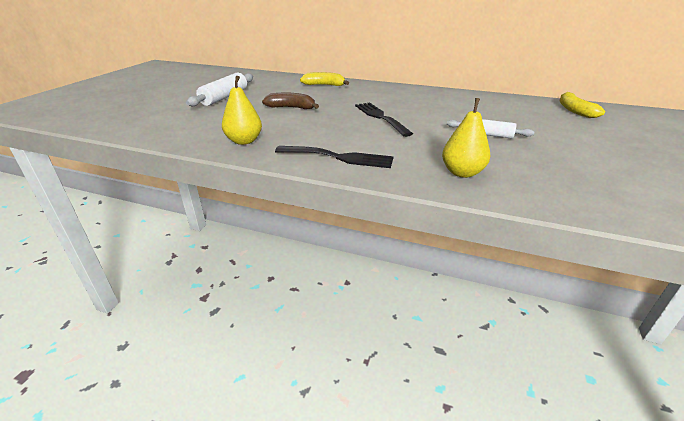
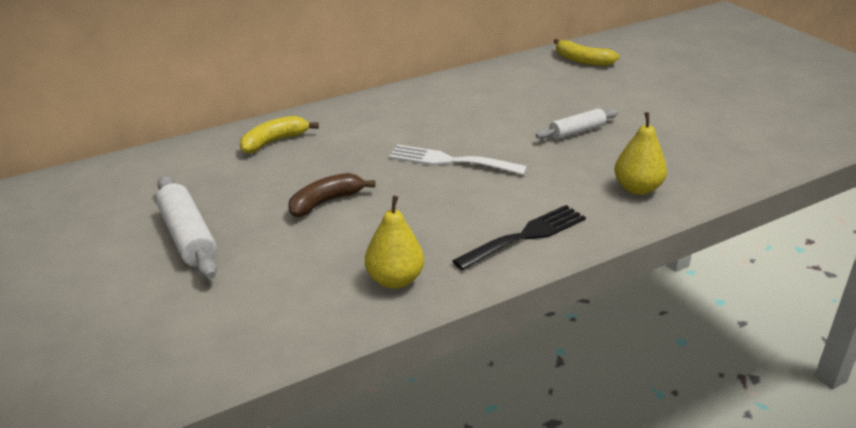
camera: 50 degrees left, 0 degrees up
black fork [355,102,413,137] -> white fork [389,144,527,175]

